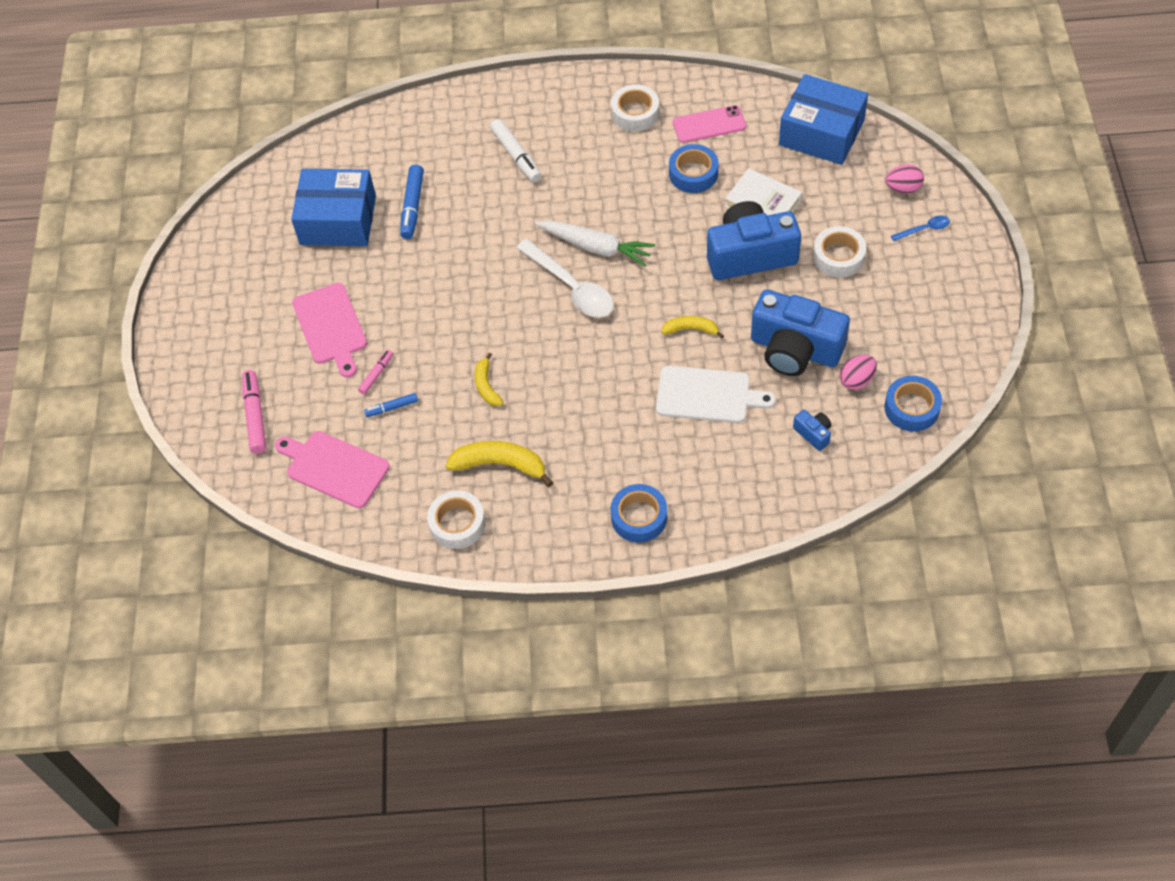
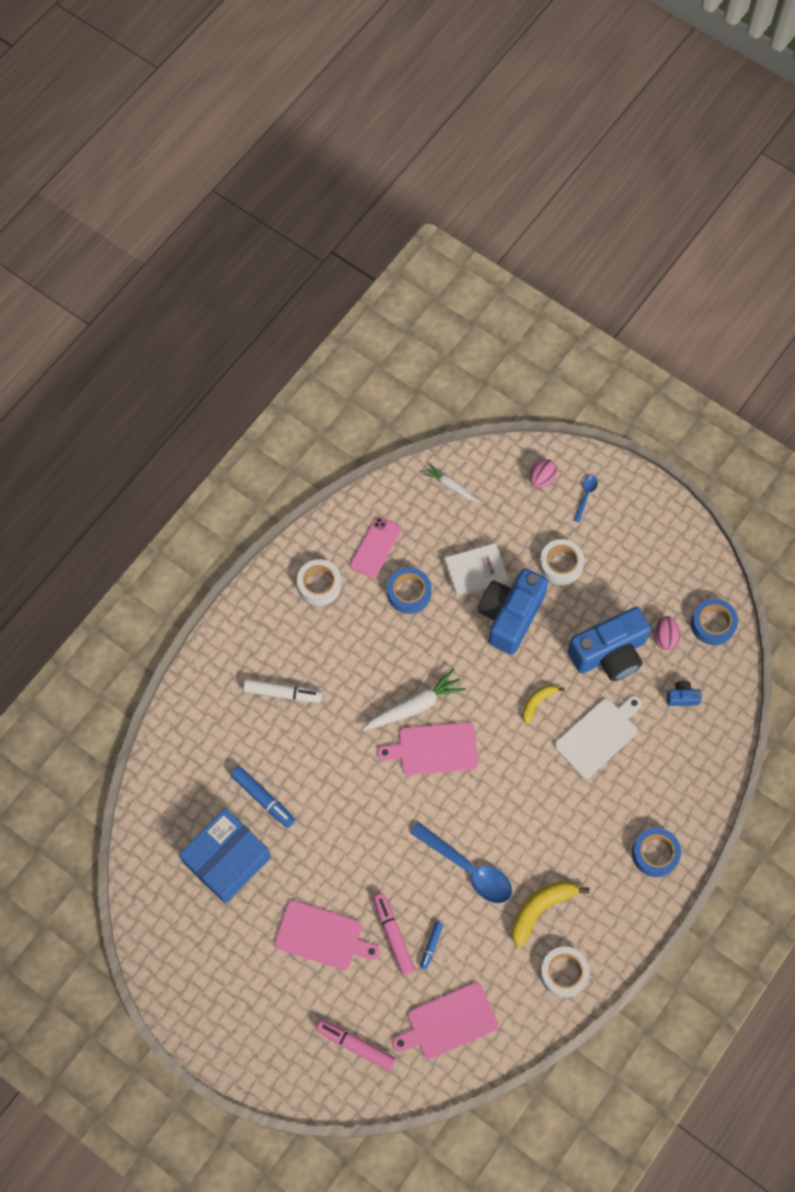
camera: 55 degrees left, 10 degrees up
pink marker [358,350,393,395] -> pink marker [373,894,415,975], size x1.71
yellow banana [475,353,504,406] -> blue spoon [410,822,512,903]
white spoon [516,239,614,318] -> pink cutting board [377,722,478,775]
blue box [779,74,868,165] -> white carrot [423,464,477,501]

